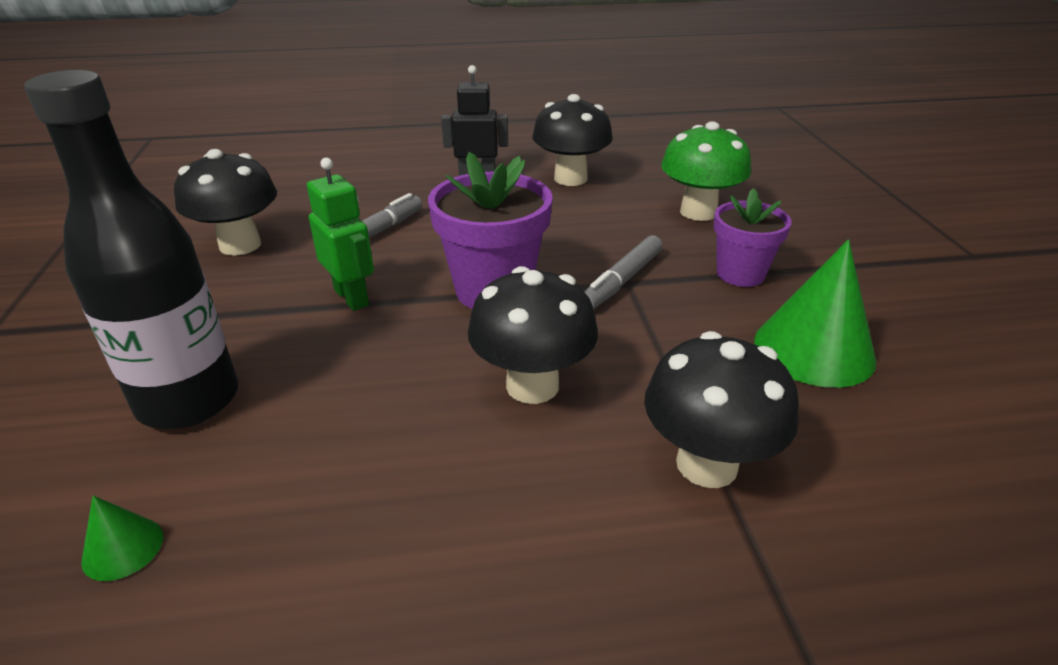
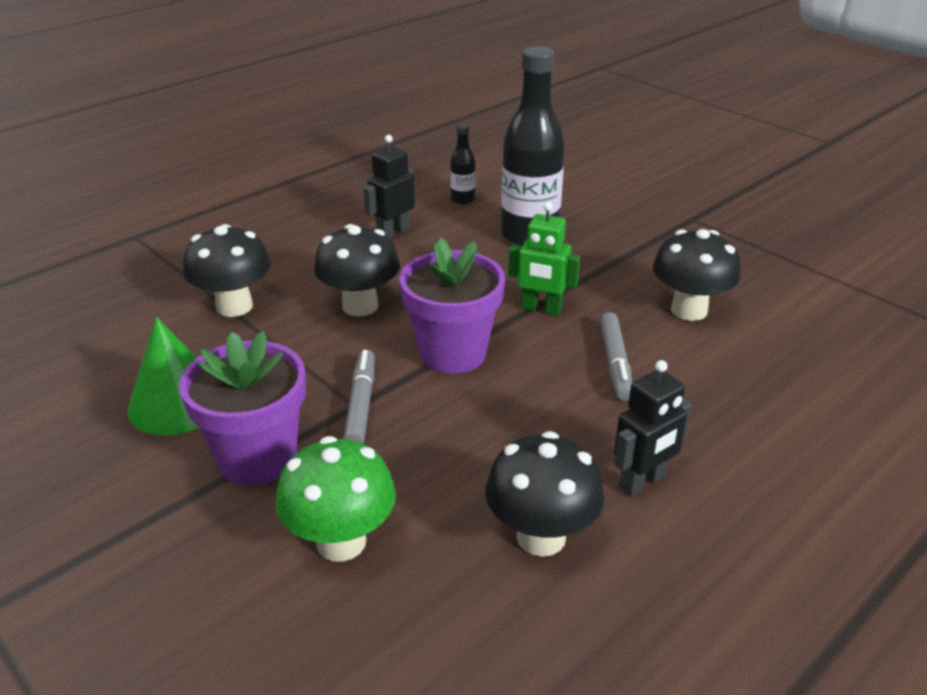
camera: 145 degrees right, 0 degrees up
green cone [81,496,163,581] -> black bottle [450,124,475,204]
purple flower pot [713,188,792,287] -> purple flower pot [179,331,306,486], size x1.55
none -> black robot [363,135,415,239]

